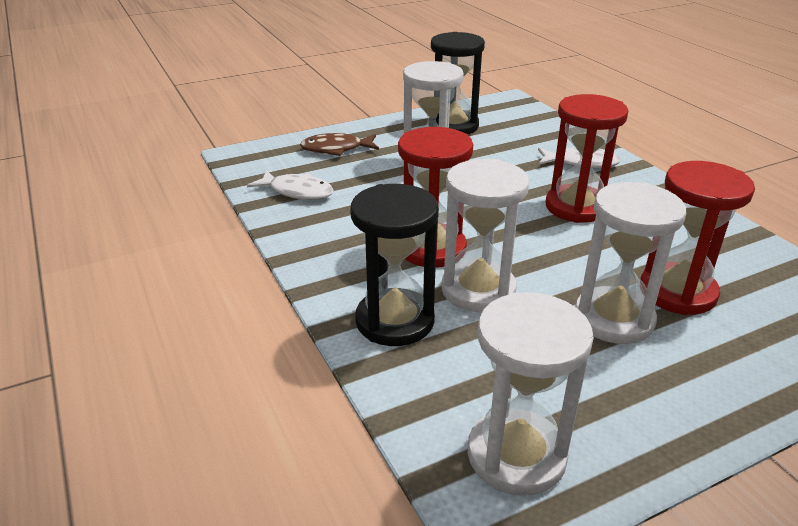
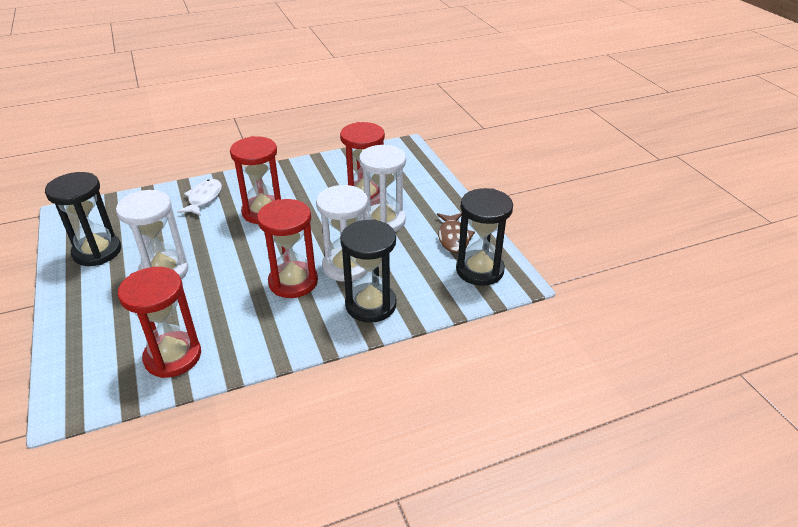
camera: 85 degrees left, 5 degrees up
white fish [247,170,333,200] -> red hourglass [118,267,201,378]
brown fish [300,133,379,156] -> brown fish moved to [437,213,475,253]
white hourglass [467,292,594,496] -> black hourglass [456,188,513,286]

